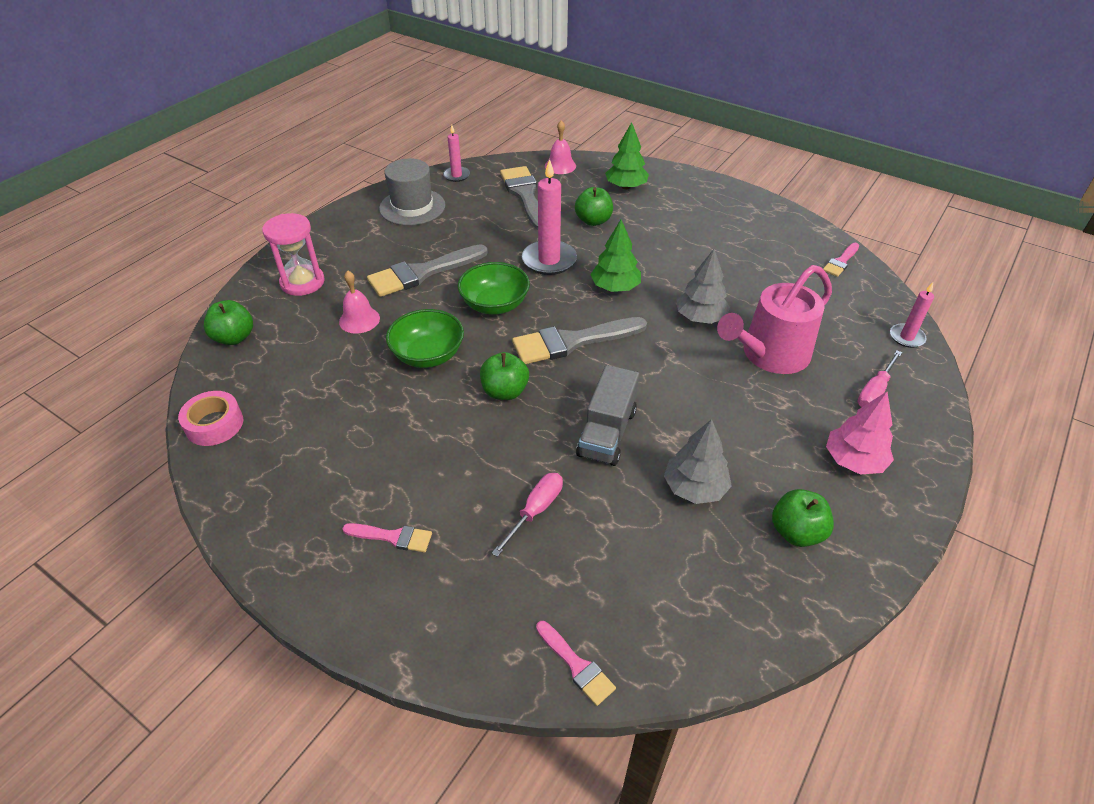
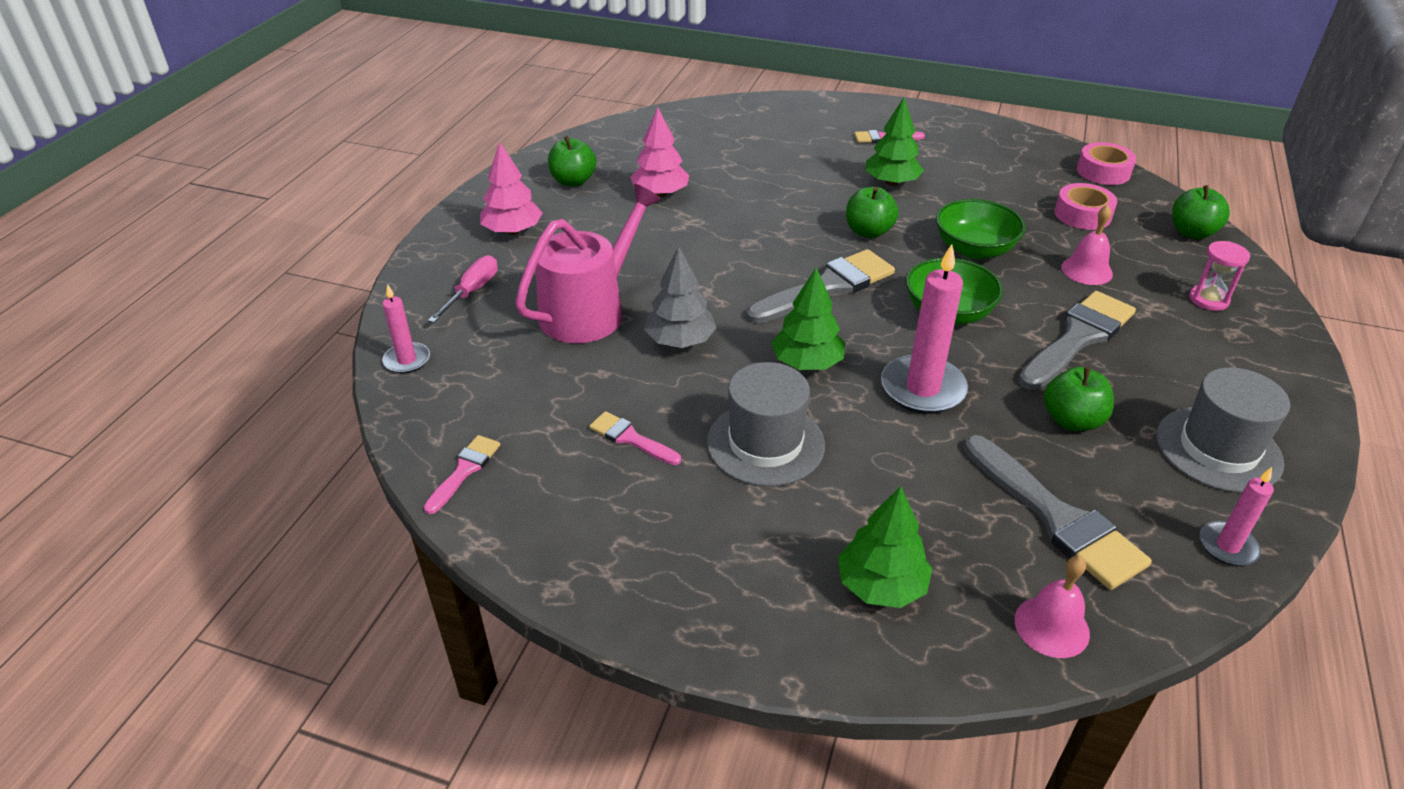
camera: 165 degrees right, 5 degrees down
pink hourglass [262,213,325,296] -> pink hourglass [1189,241,1250,311], size x0.64
pink screwdriver [492,473,563,557] -> none
pink brush [536,621,616,706] -> pink brush moved to [589,411,681,465]
green apple [575,187,613,226] -> green apple moved to [1044,367,1114,431]
grey truck [576,365,639,466] -> none
grey tree [664,419,732,504] -> pink tree [630,108,689,197]
none -> grey hat [707,362,825,487]
none -> green tree [865,98,924,186]
none -> pink tape [1055,183,1117,230]

